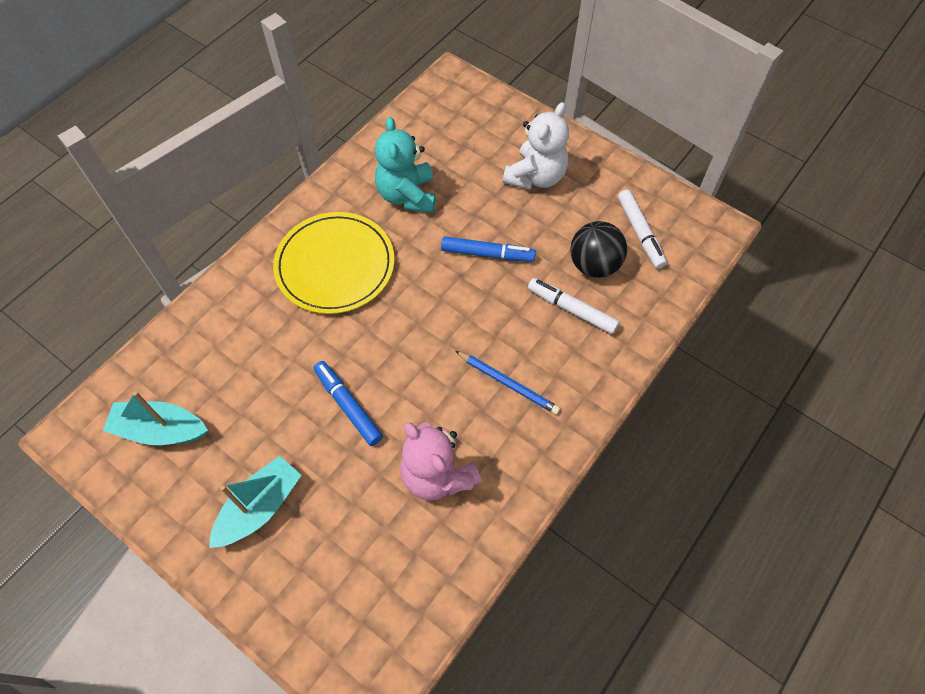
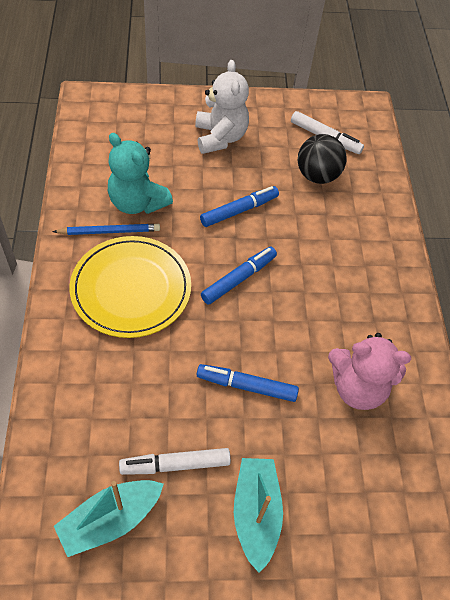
camera: 45 degrees left, 5 degrees down
blue pencil [455,351,560,415] -> blue pencil moved to [52,224,160,235]
white marker [528,278,620,334] -> white marker moved to [119,448,231,475]
none -> blue marker [201,247,277,304]

